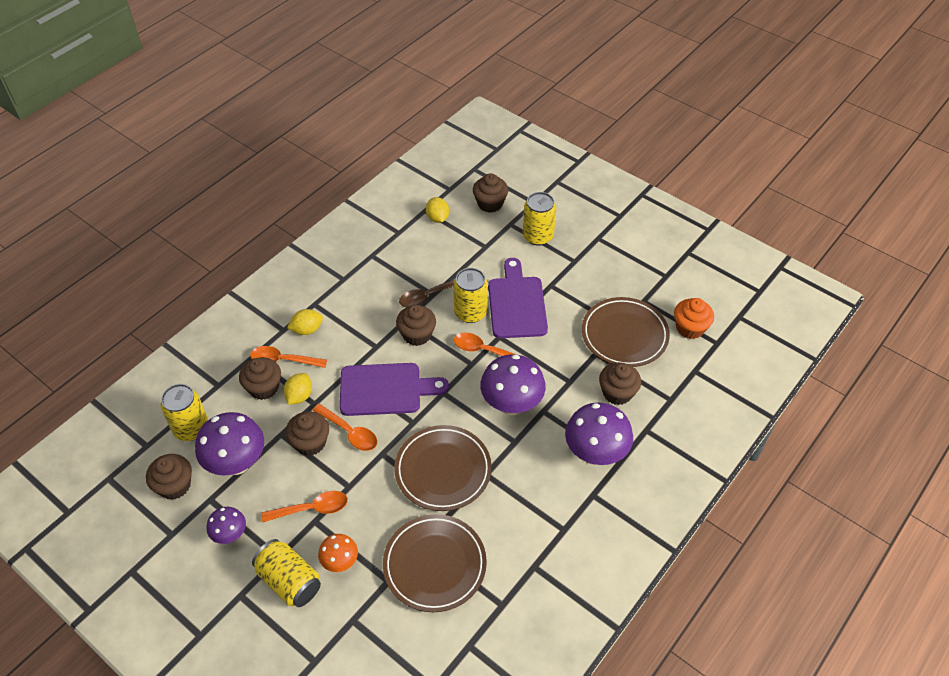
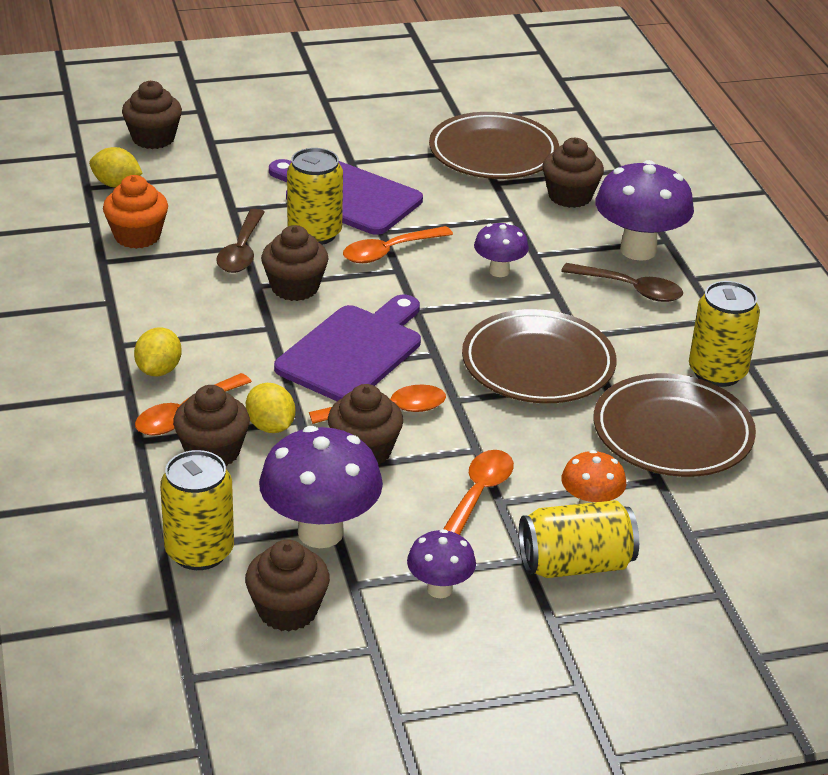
camera: 55 degrees left, 15 degrees down
purple mushroom [480,354,546,415] -> purple mushroom [474,222,529,277], size x0.55
yellow can [523,192,556,246] -> yellow can moved to [689,281,760,387]
orange cupcake [674,298,714,339] -> orange cupcake moved to [103,175,168,249]
none -> brown spoon [561,263,683,302]

